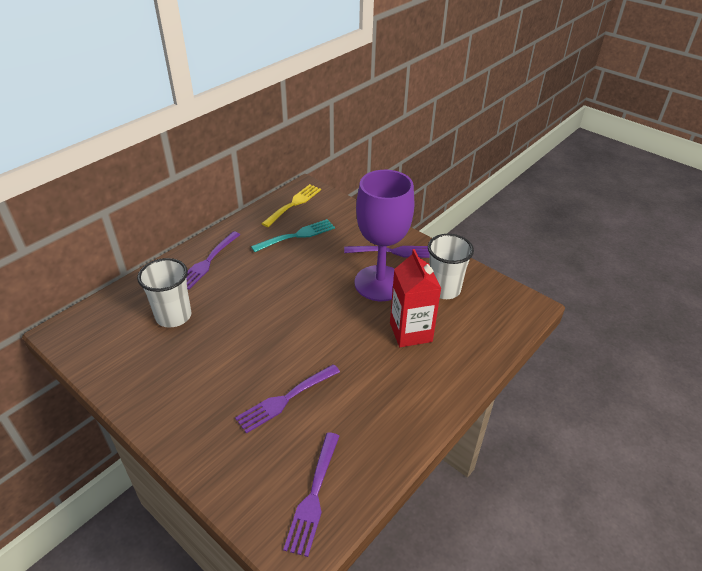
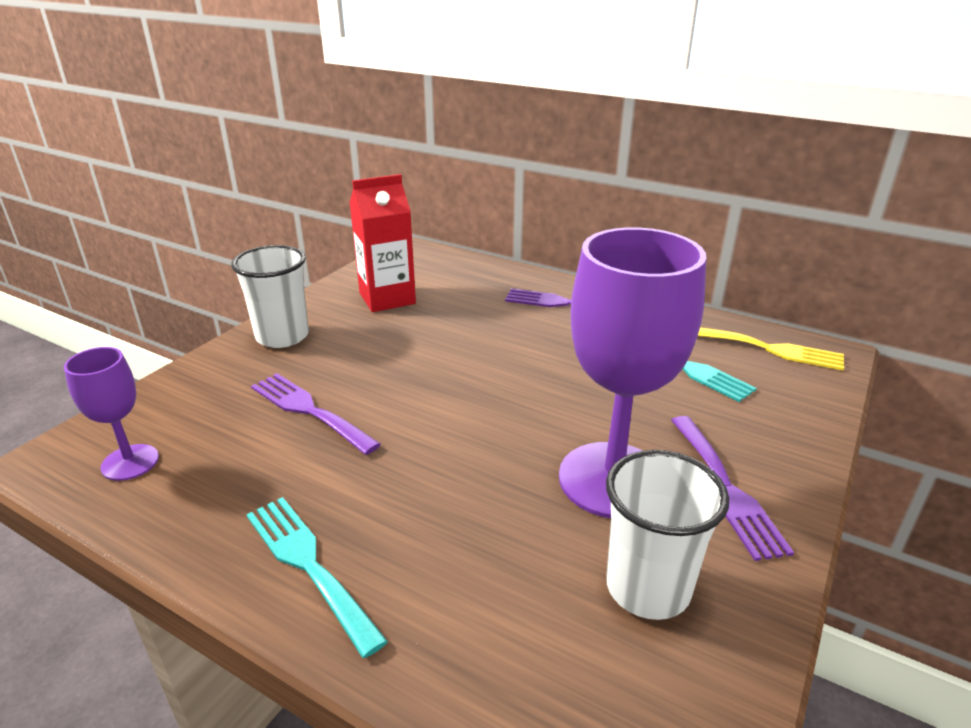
camera: 80 degrees right, 10 degrees down
white cup [137,258,191,327] -> white cup moved to [231,245,309,348]
purple fork [283,432,339,557] -> purple goblet [64,347,159,481]
red carton [390,249,441,347] -> red carton moved to [350,174,416,312]
none -> turquoise fork [246,497,388,658]

